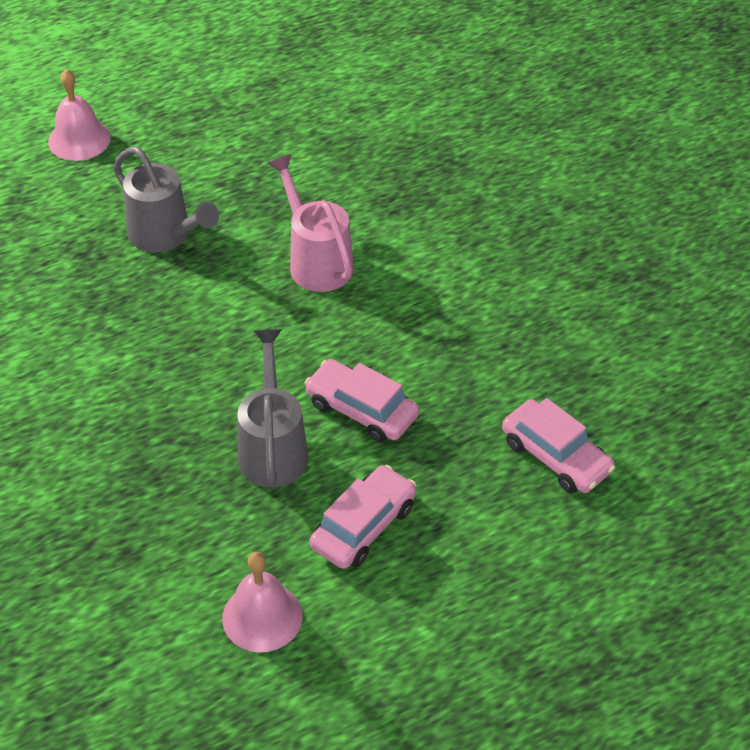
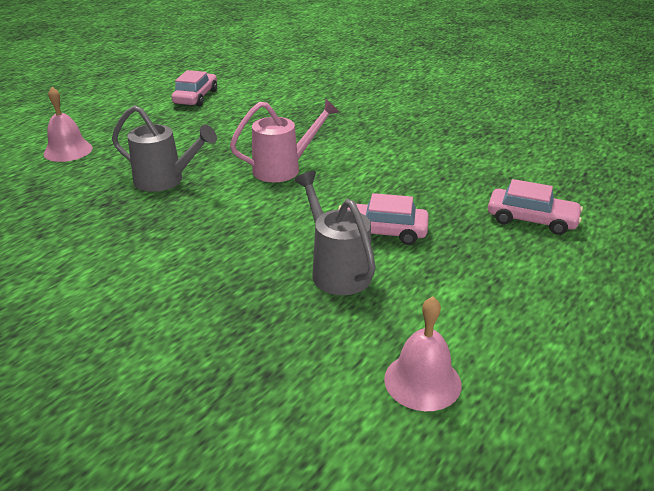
camera: 25 degrees left, 15 degrees down
pink watering can [268,154,354,292] -> pink watering can turned 120 degrees clockwise [230,99,339,182]
pink car [309,465,416,569] -> pink car moved to [171,70,217,106]

